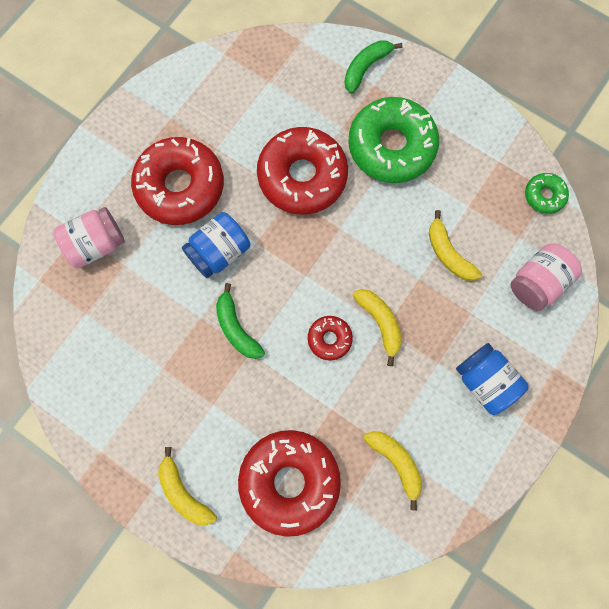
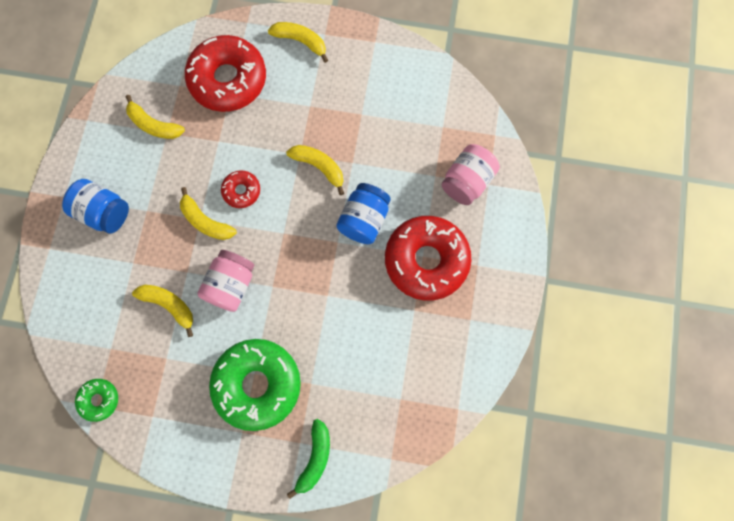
camera: 155 degrees right, 0 degrees up
green banana [216,283,265,359] -> yellow banana [286,145,344,195]
red donut [257,127,348,215] -> none
pink jar [510,243,582,311] -> pink jar moved to [197,250,254,312]

